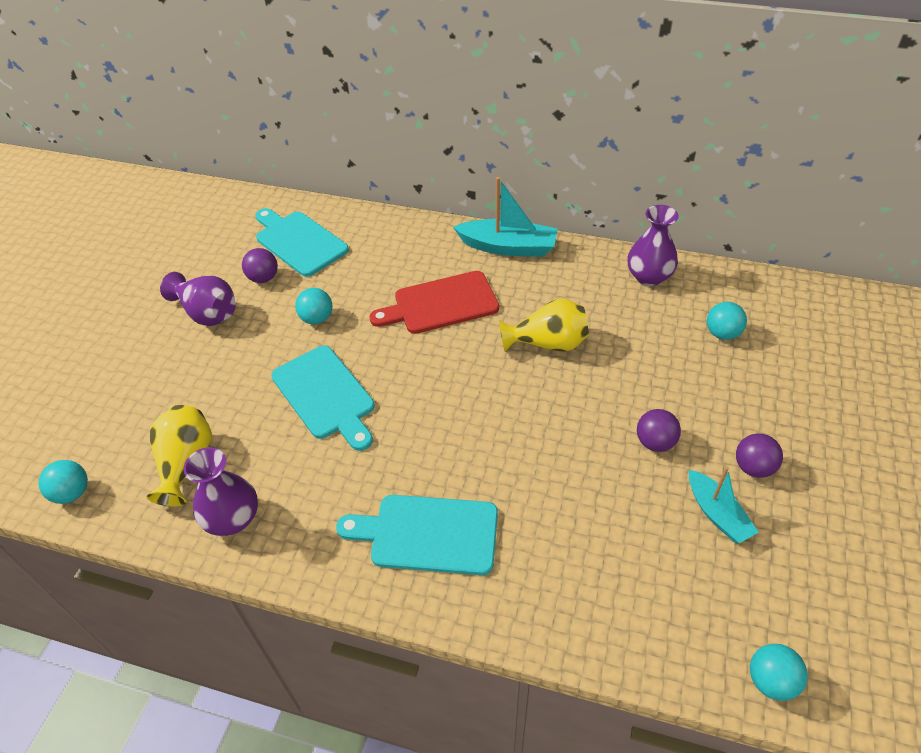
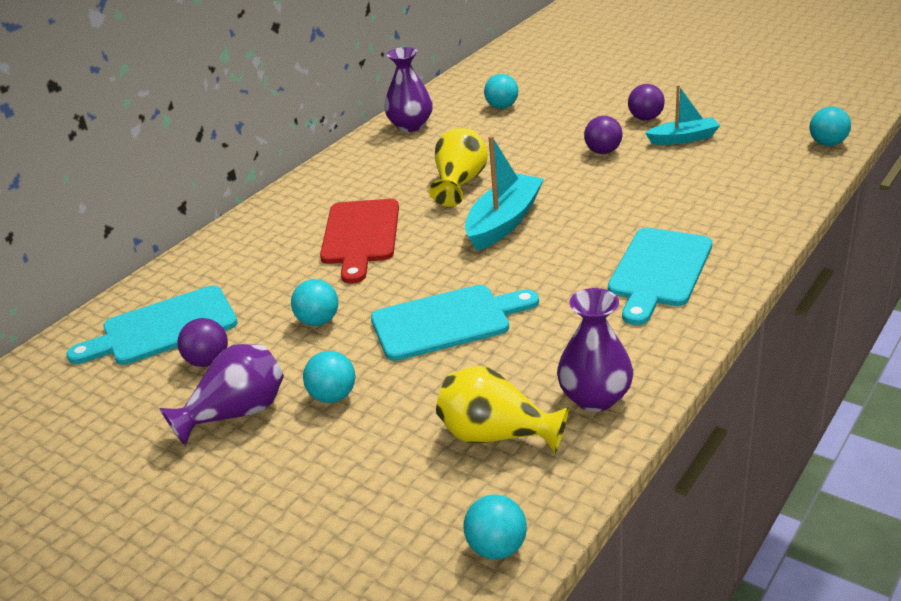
camera: 70 degrees left, 15 degrees down
turquoise boat [453,177,558,257] -> turquoise boat moved to [465,136,544,251]
none -> turquoise ball [303,351,355,403]

